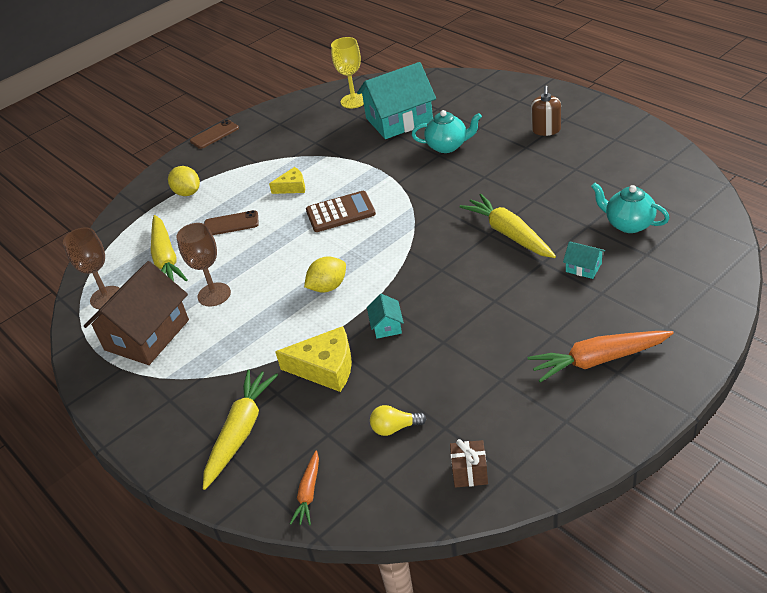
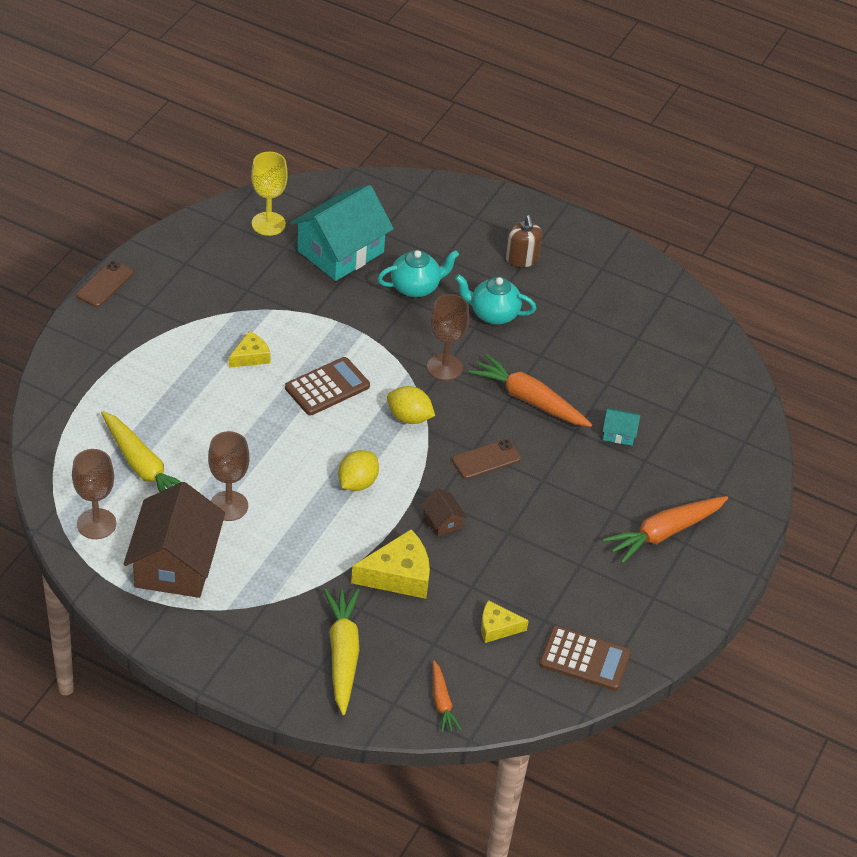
camera: 30 degrees left, 5 degrees up
yellow lemon [168,166,200,196] -> yellow lemon moved to [387,386,435,424]
brown phone [204,210,259,235] -> brown phone moved to [452,439,521,479]
turquoise house [367,294,404,339] -> brown house [421,488,467,537]
yellow light bulb [370,405,426,436] -> yellow cheese [481,600,529,643]
brown gift [450,439,488,488] -> brown calculator [539,626,631,691]
yellow carrot [460,194,556,258] -> orange carrot [468,354,592,427]
turquoise teapot [591,183,670,233] -> turquoise teapot moved to [455,274,536,325]
none -> brown goblet [427,294,469,381]

